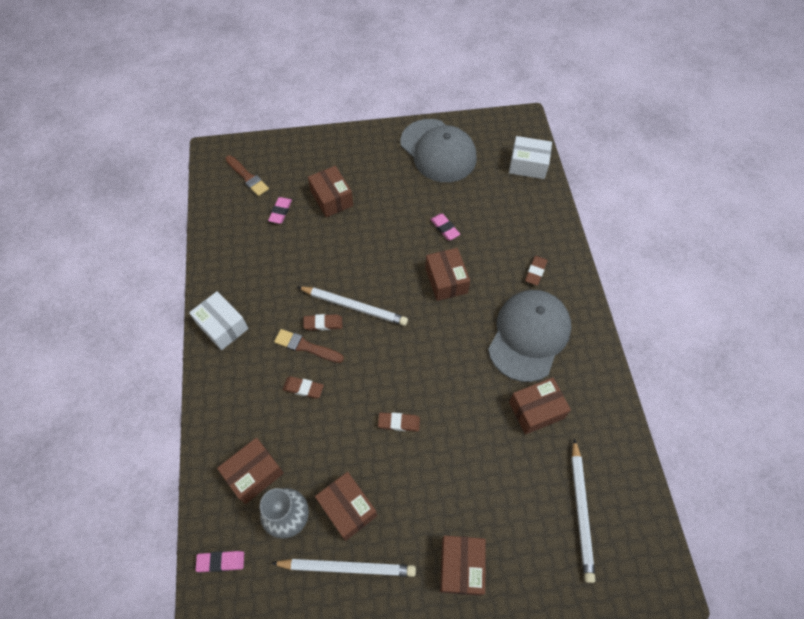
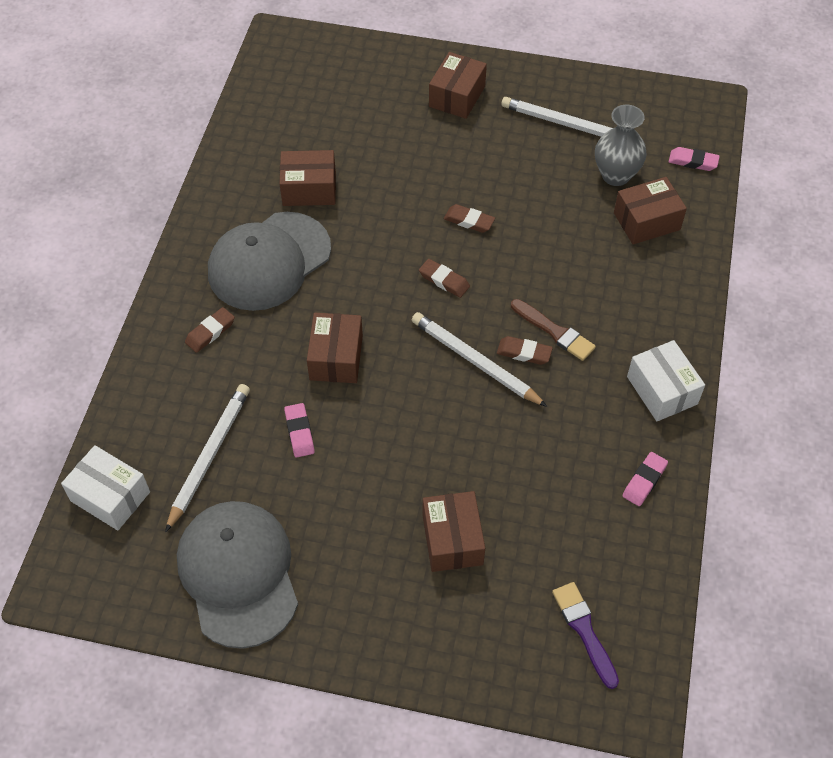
camera: 160 degrees left, 5 degrees down
brown brush [225,155,269,196] -> purple brush [552,582,619,689]
pink eraser [268,197,292,224] -> pink eraser moved to [622,452,668,506]
brown eraser [283,376,324,399] -> brown eraser moved to [419,259,470,298]
brown box [315,472,377,541] -> none
white pencil [571,438,595,583] -> white pencil moved to [165,384,250,532]

